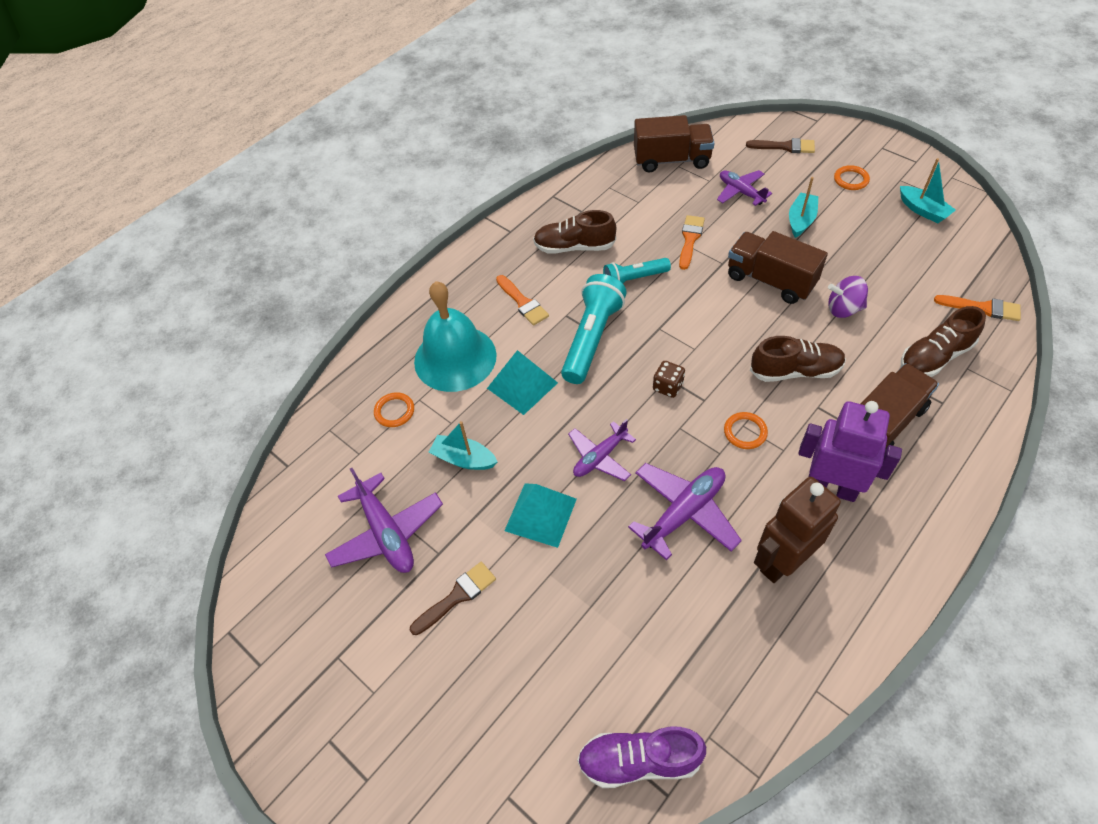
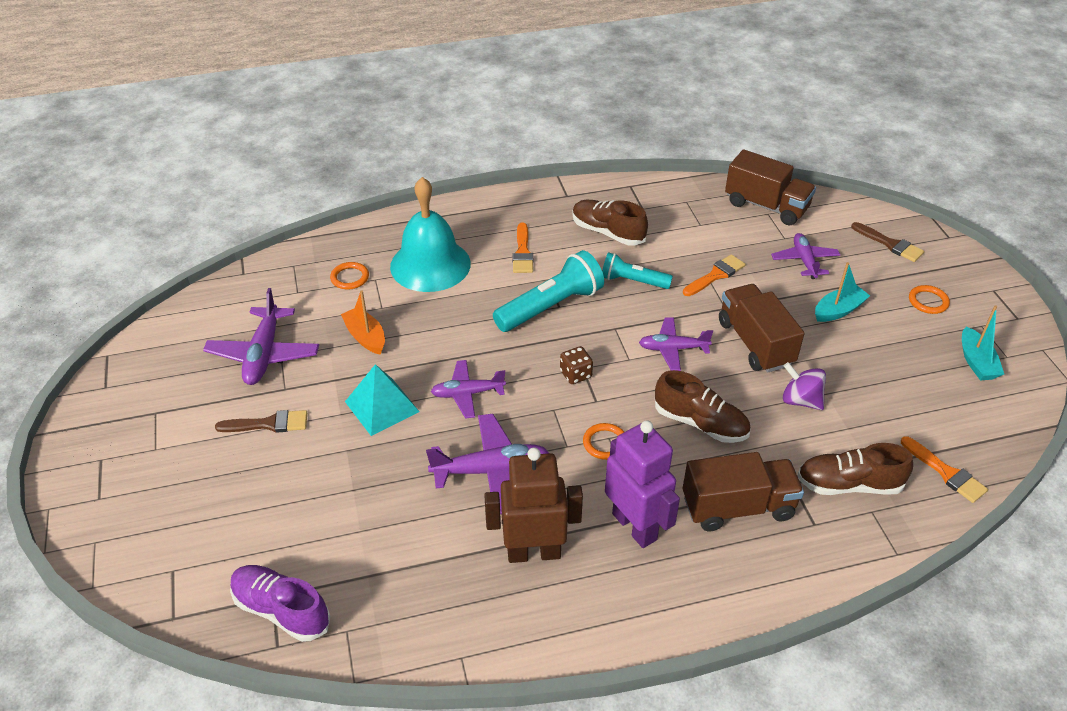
camera: 30 degrees right, 10 degrees down
turquoise boat [429,421,498,470] -> orange boat [341,290,385,355]
turquoise pyramid [487,350,558,415] -> none
none -> purple plane [639,317,713,371]

